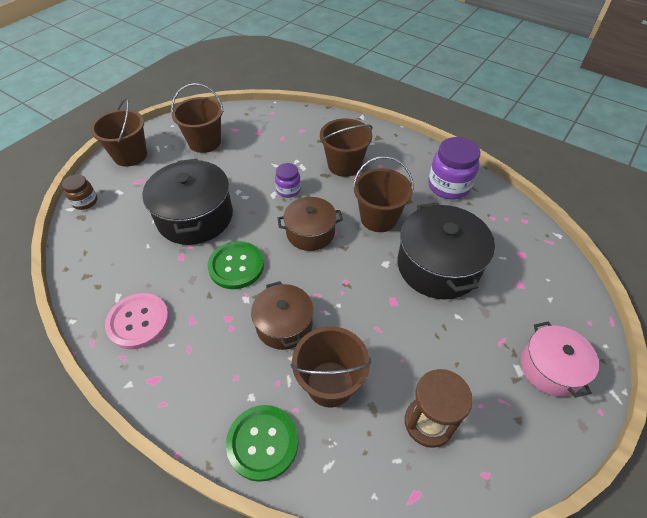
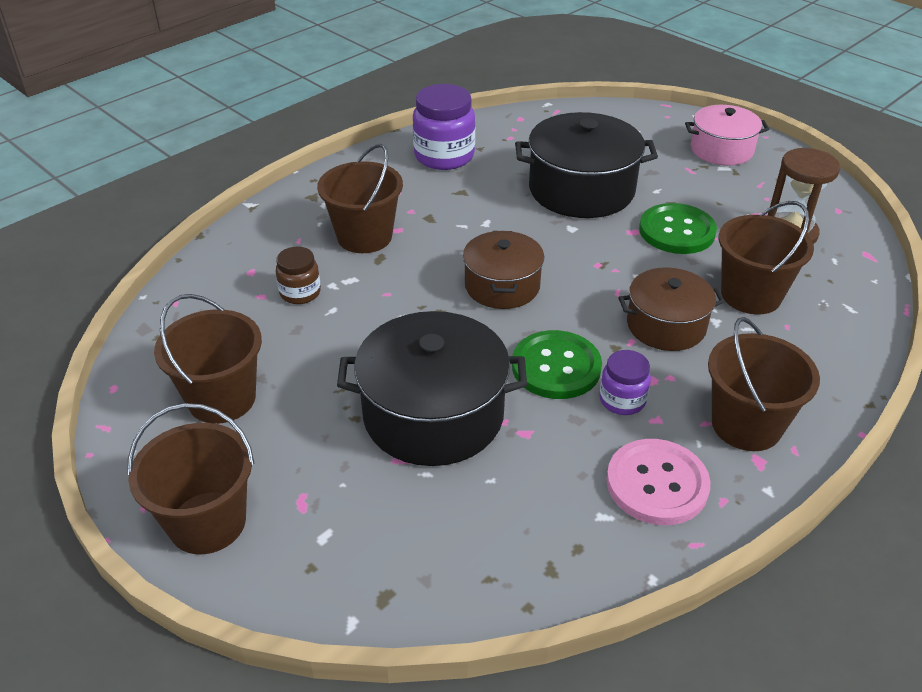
camera: 80 degrees left, 10 degrees down
brown jar [62,174,97,210] -> brown jar moved to [276,247,321,304]
green button [226,405,299,482] -> green button moved to [639,203,717,254]
purple jar [275,163,301,198] -> purple jar moved to [599,350,651,415]
brown bucket [353,156,414,232] -> brown bucket moved to [708,317,820,451]

